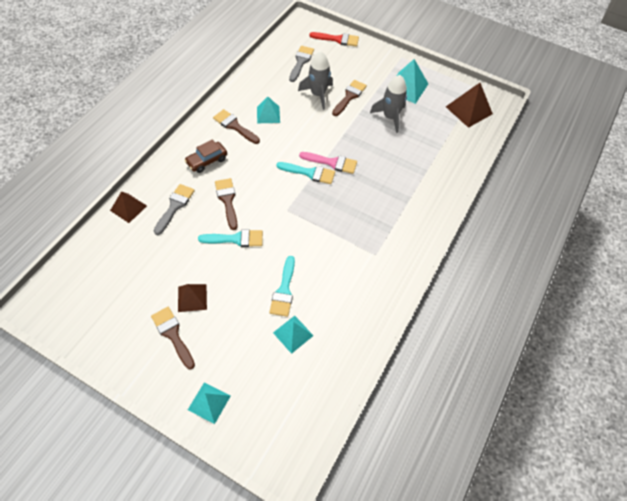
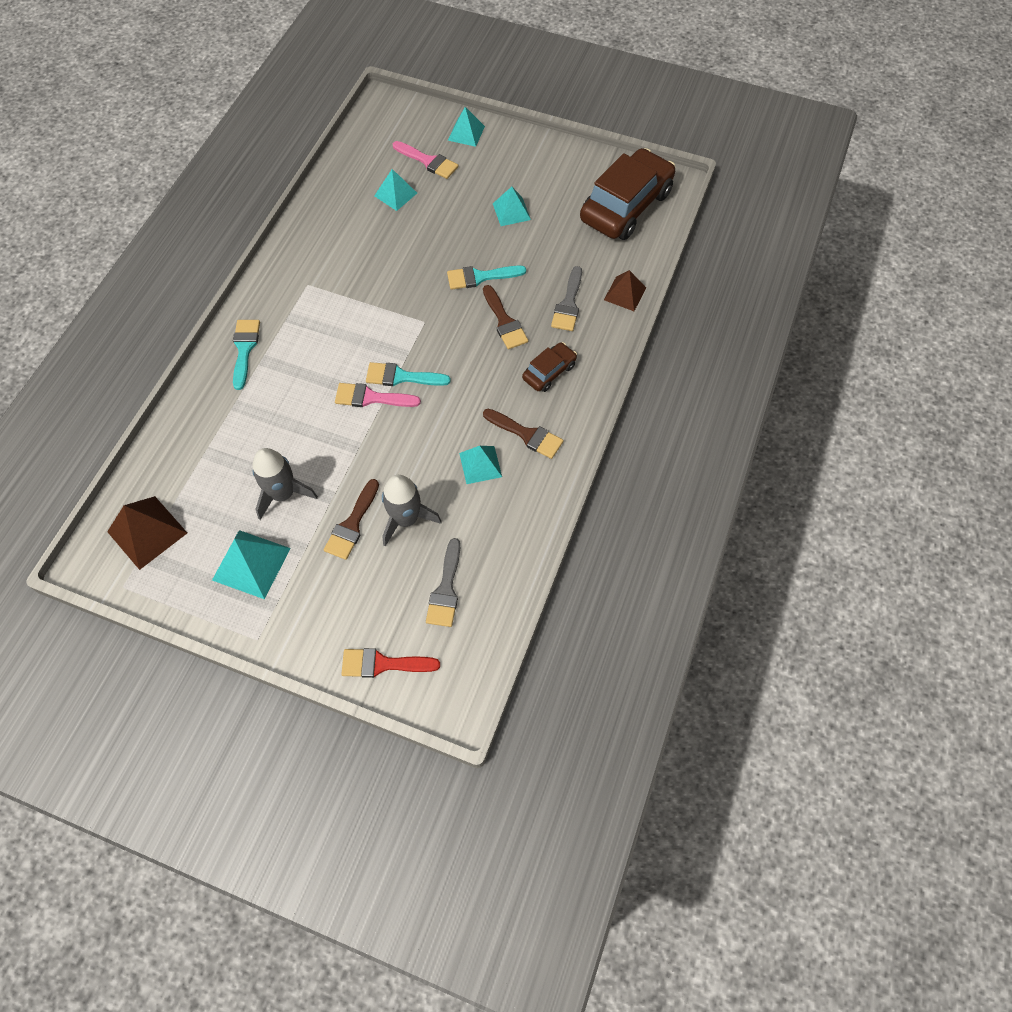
camera: 175 degrees right, 5 degrees up
brown brush [151,307,195,369] -> none
brown pyramid [178,284,207,312] -> turquoise pyramid [493,187,531,226]
turquoise brush [269,256,295,317] -> turquoise brush moved to [233,320,260,390]
none -> pink brush [393,141,458,179]
none -> brown car [580,148,675,240]

